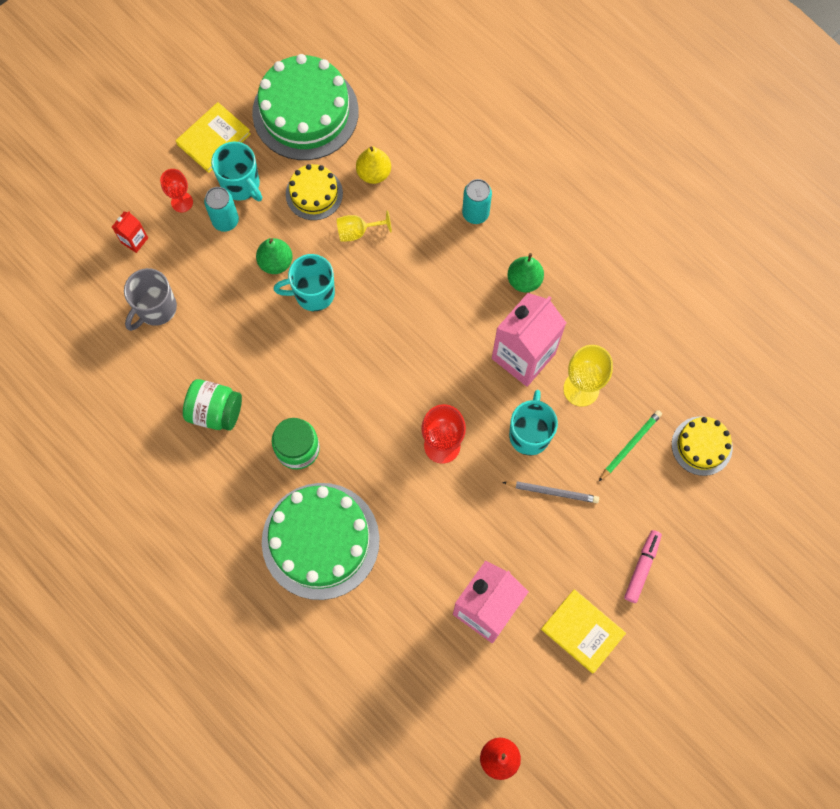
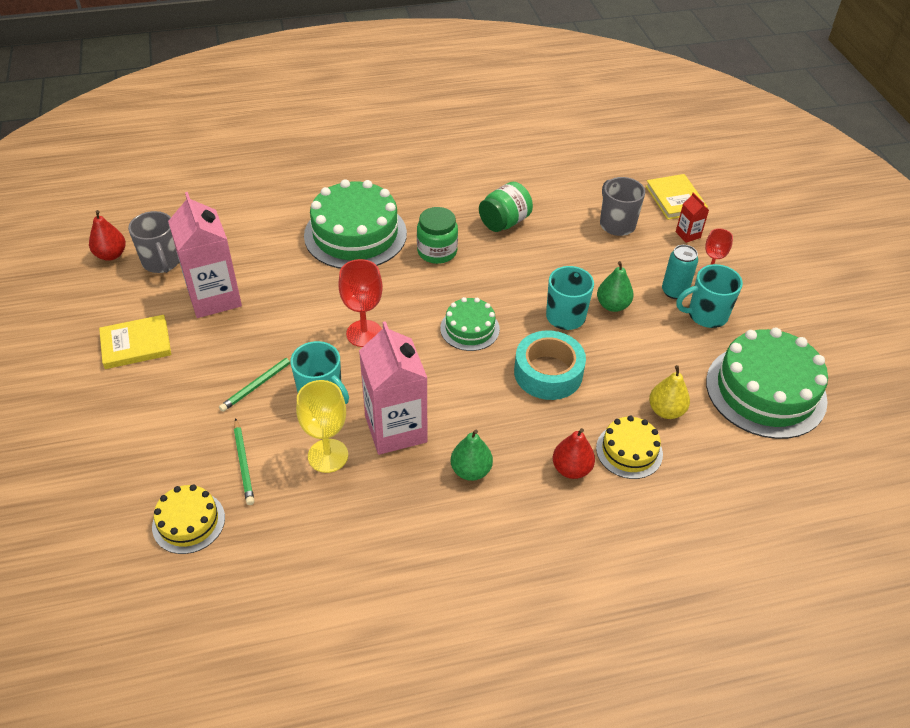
camera: 120 degrees right, 25 degrees down
yellow book [176,102,251,173] -> yellow book moved to [646,174,708,220]
yellow cake [286,164,343,220] -> yellow cake moved to [596,416,663,479]
yellow goblet [336,210,392,242] -> none
turquoise can [462,179,492,224] -> red pear [553,428,595,479]
grey pencil [502,481,599,503] -> green pencil [219,355,292,412]
pink marker [624,530,662,603] -> none
none -> grey mug [128,211,179,273]
none -> green cake [440,297,500,351]
none -> turquoise tape [514,331,586,400]

